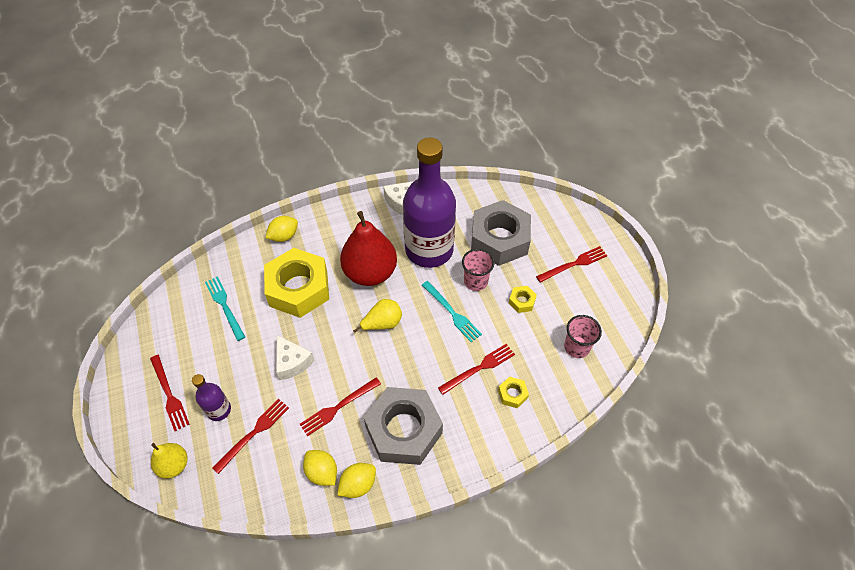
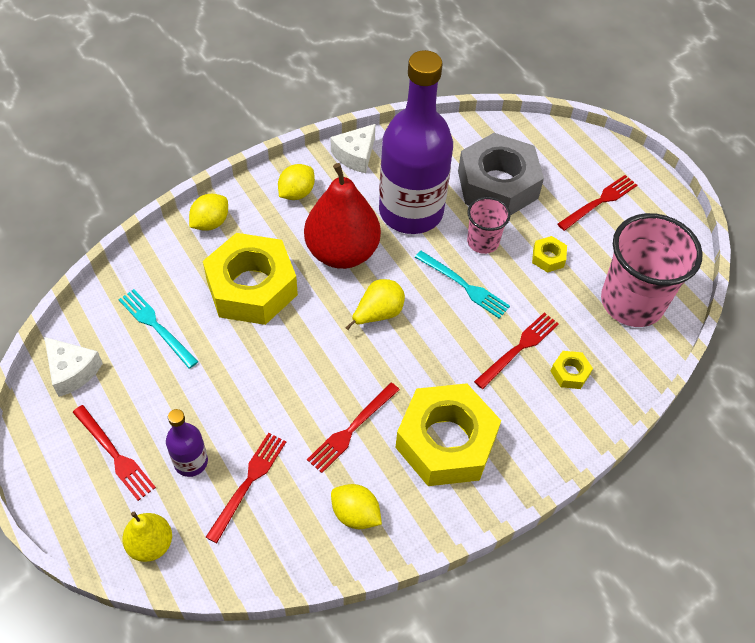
camera: 15 degrees left, 0 degrees up
white cheese [276,335,314,380] -> white cheese moved to [44,337,103,397]
yellow lemon [337,463,376,498] -> yellow lemon moved to [278,164,315,200]
grey nut [364,387,443,465] -> yellow nut [395,383,501,486]
pink cup [564,315,602,358] -> pink cup [601,213,703,327], size x1.91

